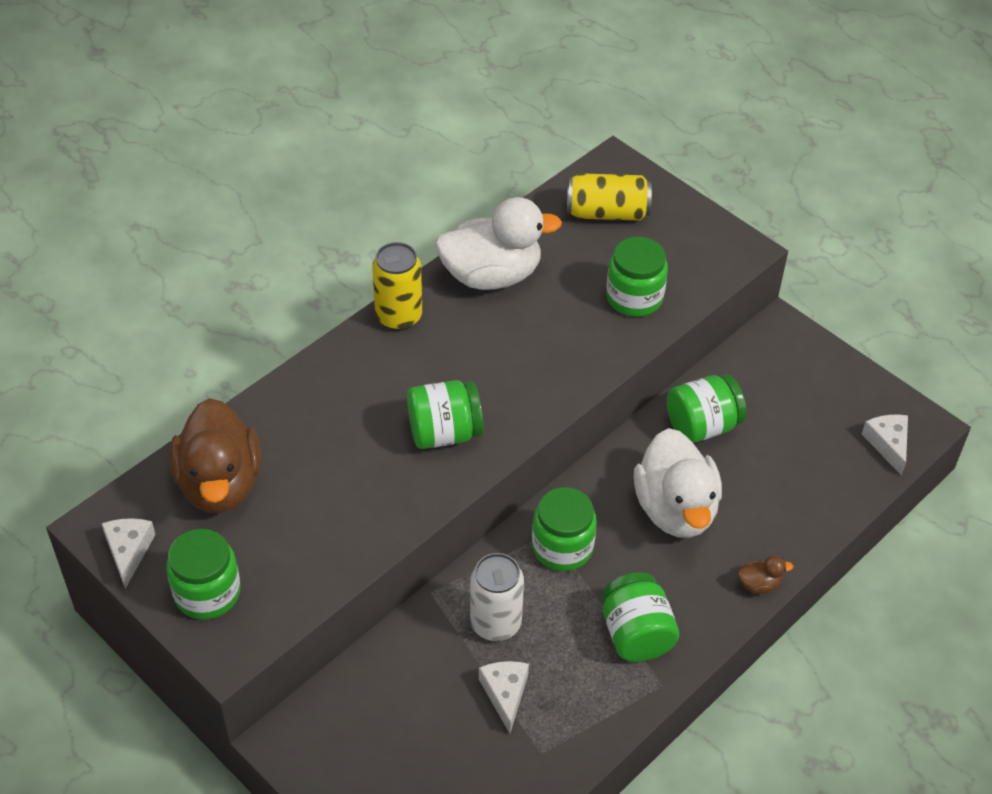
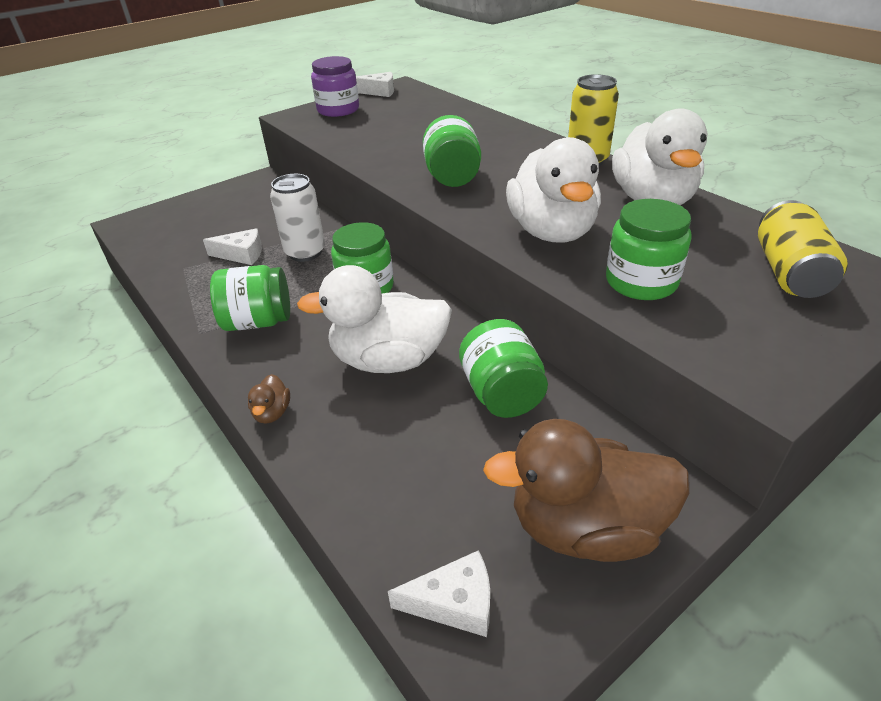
camera: 100 degrees right, 10 degrees down
green jar [166,529,241,620] -> purple jar [311,56,359,117]
brown duck [170,398,261,513] -> brown duck moved to [483,419,689,562]
none -> white duck [506,137,601,242]

